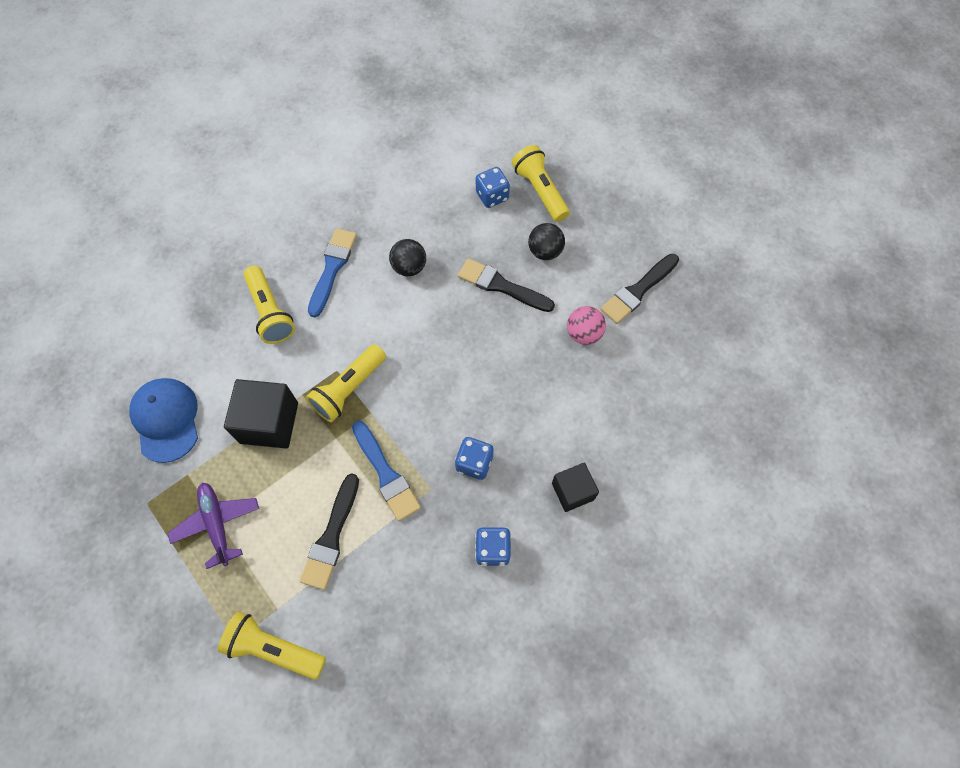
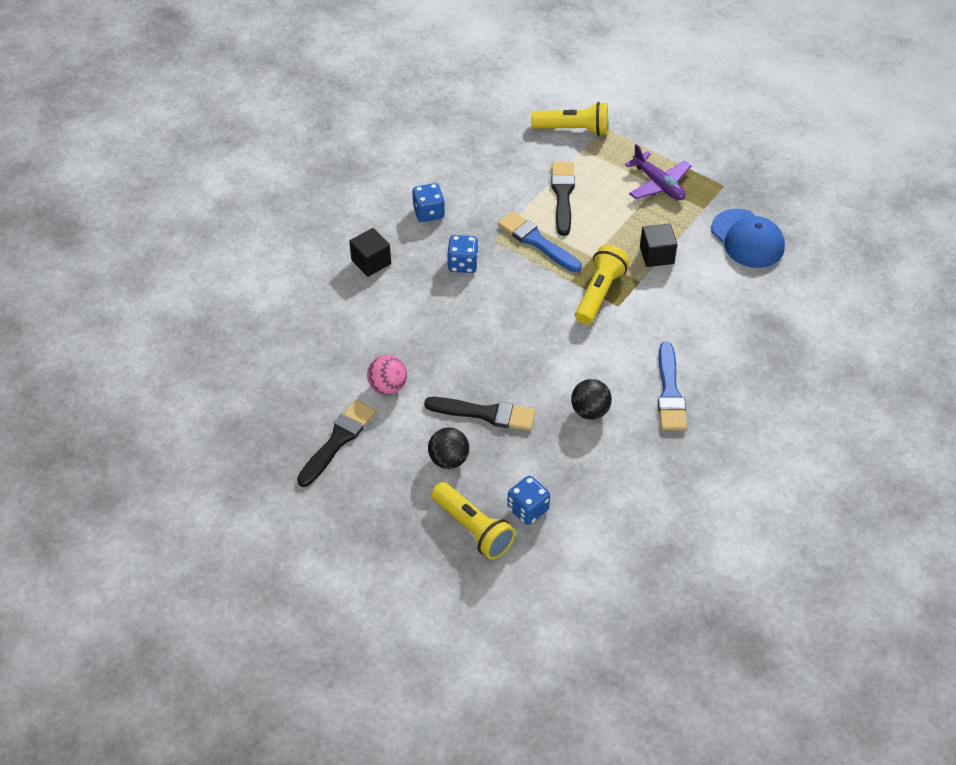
camera: 165 degrees right, 15 degrees down
black cube [224,379,298,449] -> black cube [640,223,677,267], size x0.63
yellow flashlight [244,266,295,344] -> none

